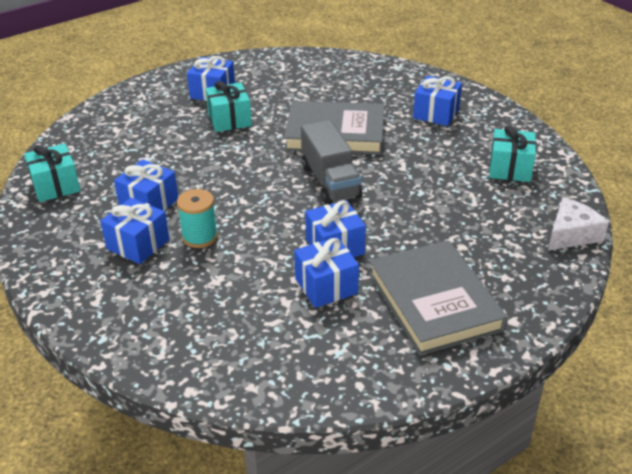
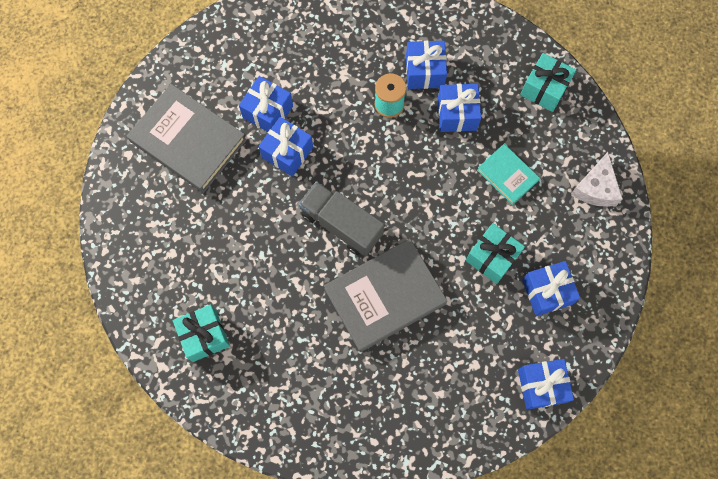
camera: 145 degrees right, 35 degrees up
blue gift [413,76,462,126] -> blue gift moved to [518,359,574,410]
white cheese [548,197,609,251] -> white cheese moved to [571,152,623,207]
none -> turquoise book [477,144,540,205]

